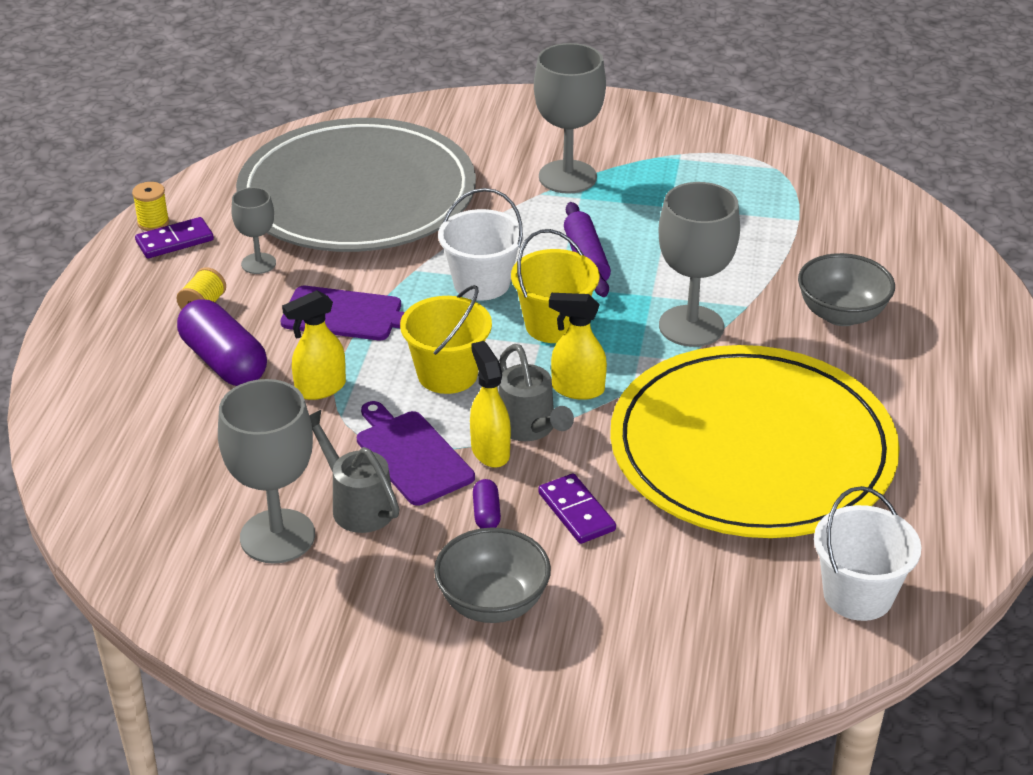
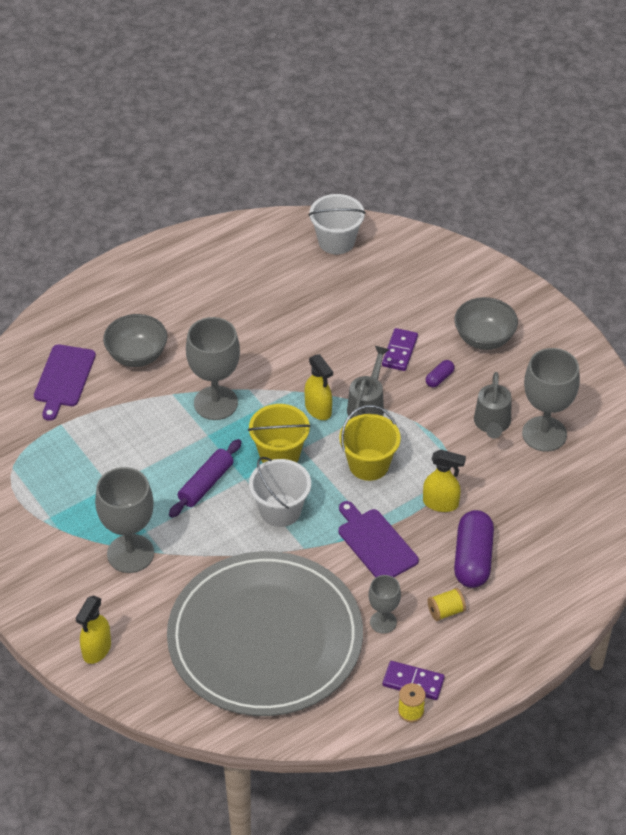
camera: 135 degrees left, 10 degrees up
purple cutting board [357,401,475,506] -> purple cutting board moved to [34,345,96,421]
yellow spray bottle [470,341,511,468] -> yellow spray bottle moved to [76,596,111,664]
yellow plate [610,345,900,538] -> none

